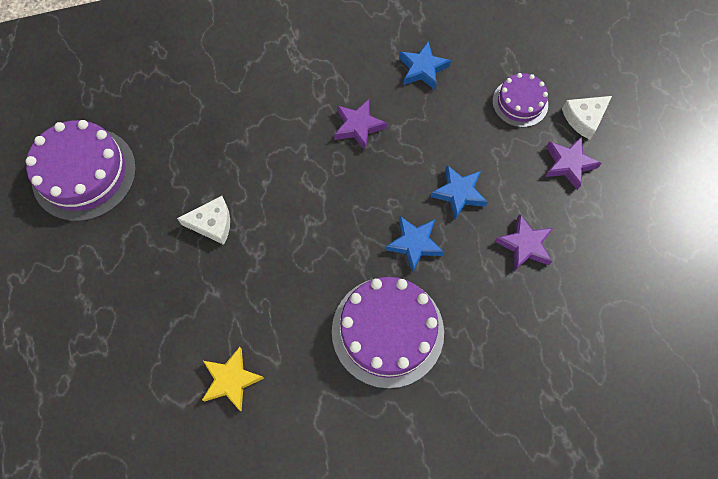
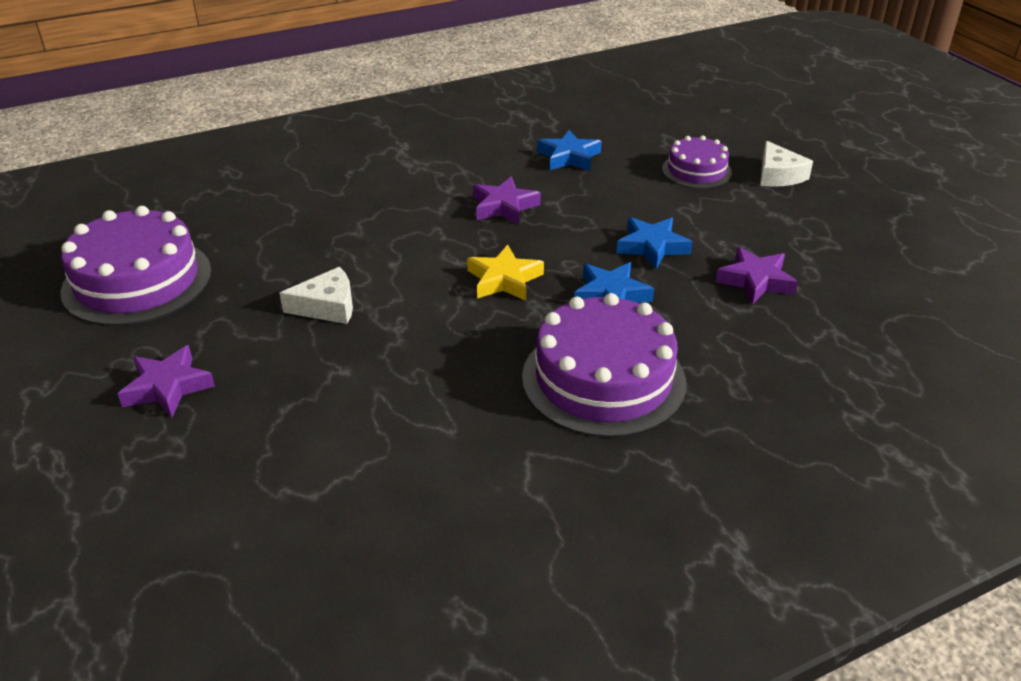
camera: 10 degrees left, 30 degrees down
yellow star [202,347,264,412] -> yellow star moved to [467,244,544,301]
purple star [545,137,602,190] -> purple star moved to [118,345,215,417]
white cheese [562,96,612,140] -> white cheese turned 60 degrees counterclockwise [760,141,813,187]

